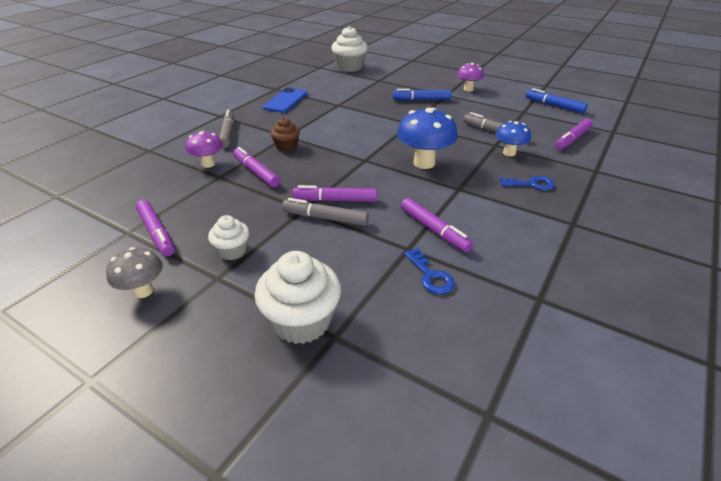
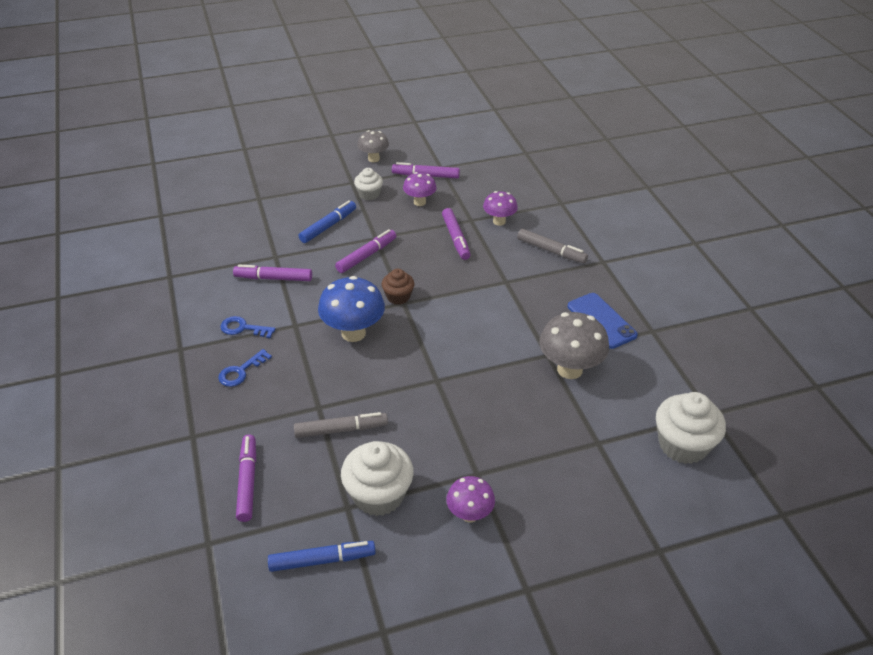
camera: 130 degrees right, 5 degrees up
purple marker [233,147,280,188] -> purple marker turned 75 degrees clockwise [442,208,471,260]
white cupcake [254,251,341,344] -> white cupcake moved to [341,441,414,516]
brown cupcake [270,117,300,152] -> brown cupcake moved to [382,269,414,305]
grey marker [282,198,369,226] -> none
blue marker [393,89,452,101] -> blue marker moved to [299,200,356,243]
blue key [404,248,455,294] -> blue key moved to [220,316,276,338]
blue mushroom [496,121,531,156] -> none
none -> purple mushroom [403,172,437,206]
none -> grey mushroom [539,312,609,379]

